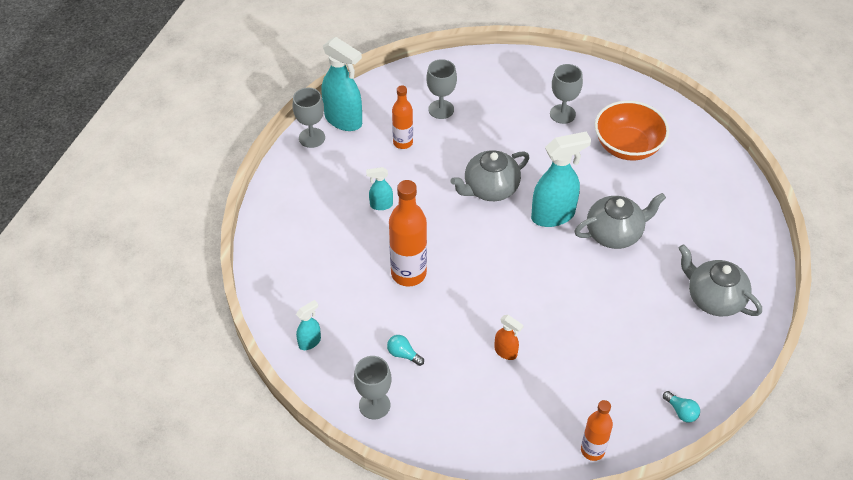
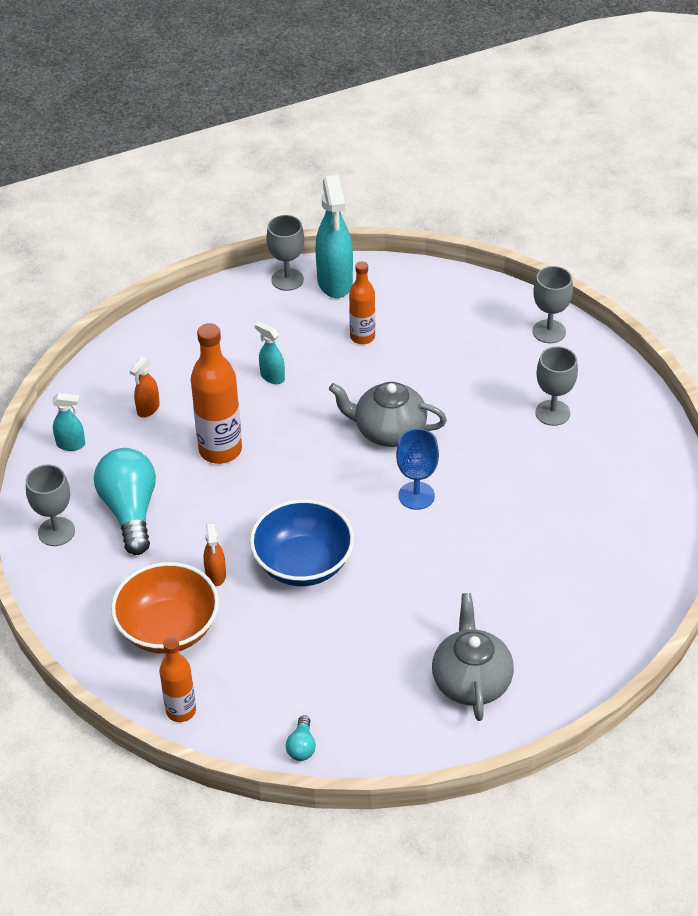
camera: 45 degrees right, 5 degrees down
turquoise light bulb [387,335,424,366] -> turquoise light bulb [94,448,156,555], size x2.30
grey goblet [427,59,457,119] -> grey goblet moved to [533,266,573,343]
turquoise spray bottle [531,132,591,227] -> blue goblet [396,429,439,510]
grey teapot [574,193,666,249] -> none
orange bowl [595,100,669,161] -> orange bowl moved to [111,562,219,654]
none -> orange spray bottle [130,357,160,417]
none -> blue bowl [250,499,354,586]

